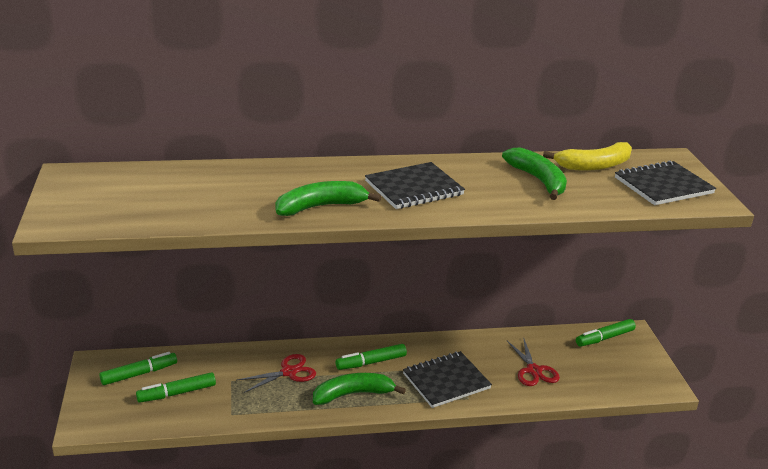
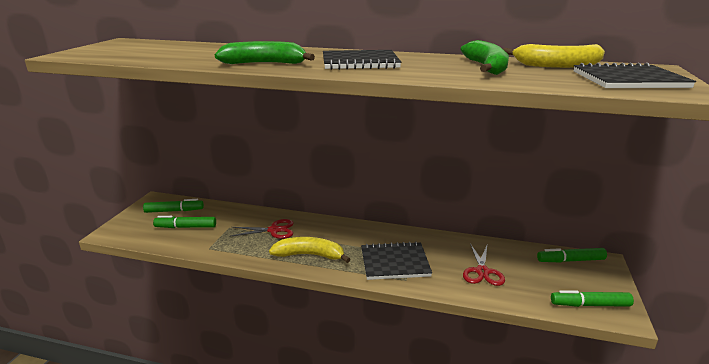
camera: 25 degrees right, 5 degrees down
green banana [313,373,406,405] -> yellow banana [269,237,351,263]
green marker [336,344,407,370] -> green marker moved to [551,290,634,307]

